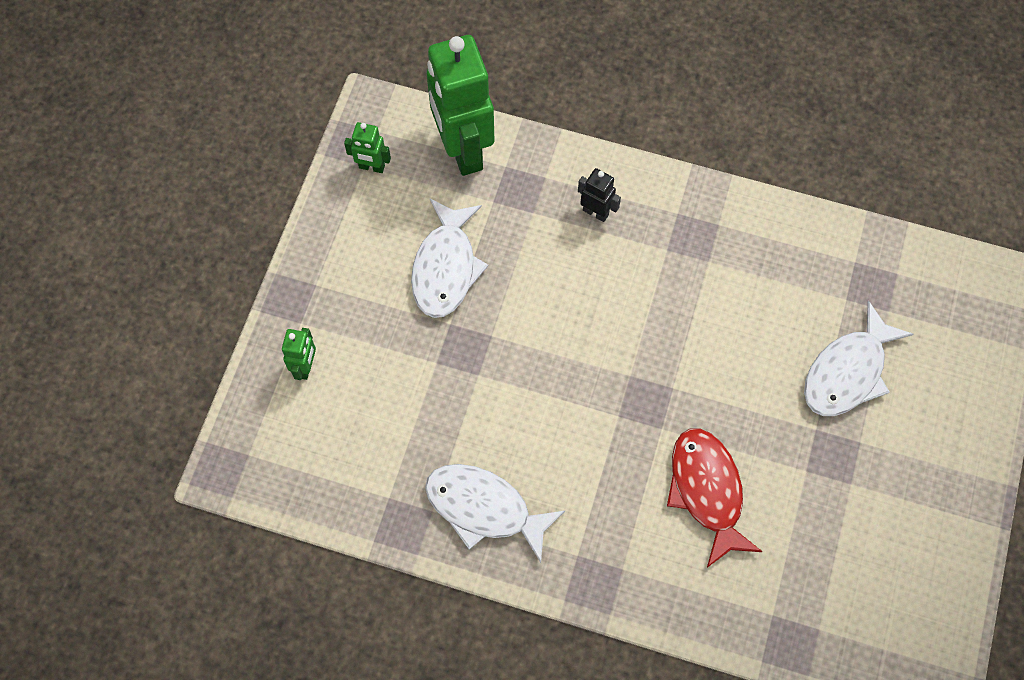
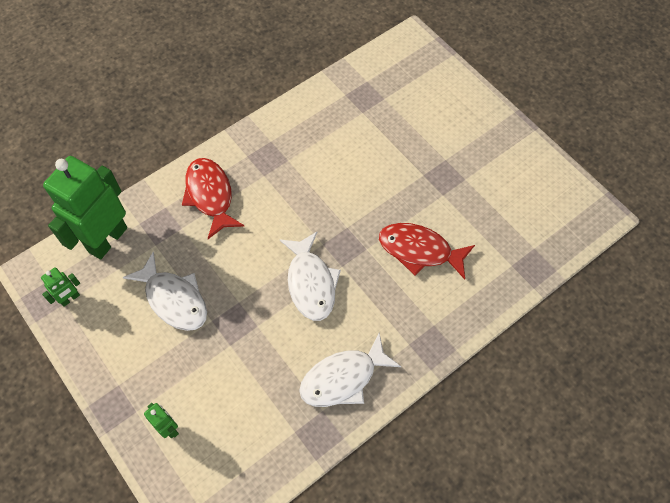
camera: 55 degrees left, 5 degrees down
green robot [427,35,495,176] -> green robot turned 105 degrees clockwise [43,156,127,260]
black robot [578,168,621,222] -> red fish [182,158,245,239]
white fish [804,301,913,416] -> white fish moved to [280,232,341,321]

